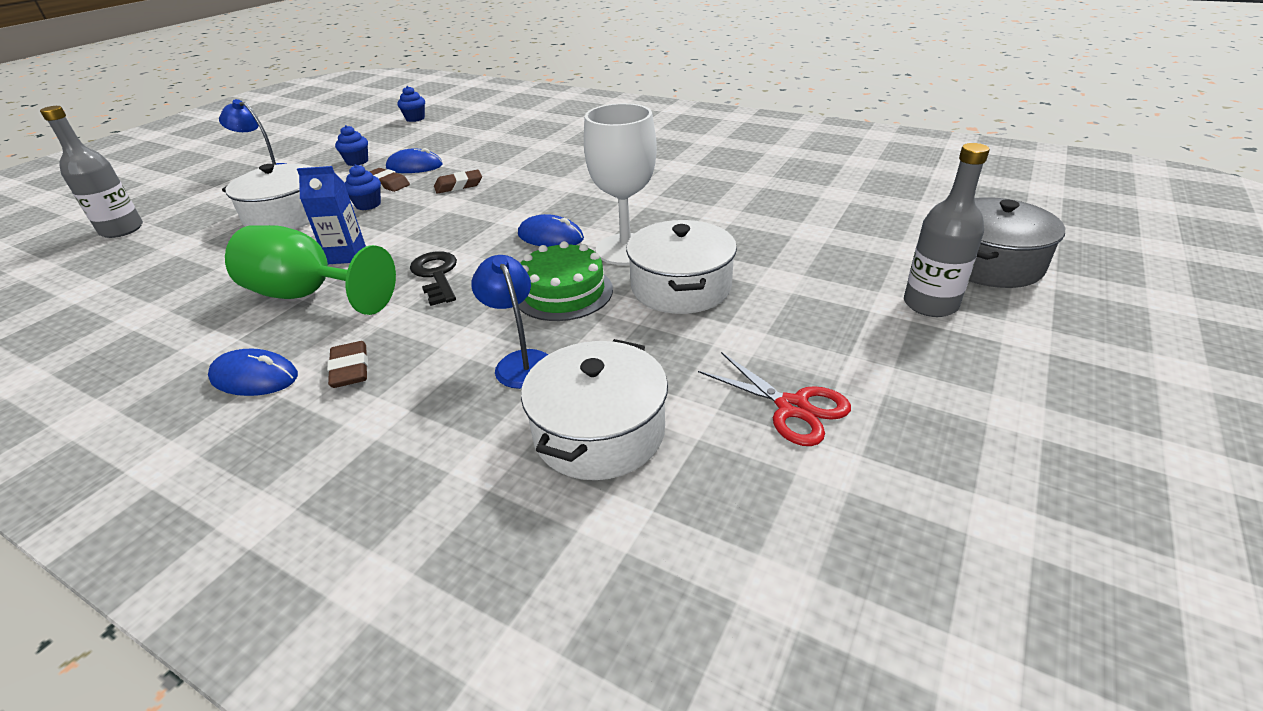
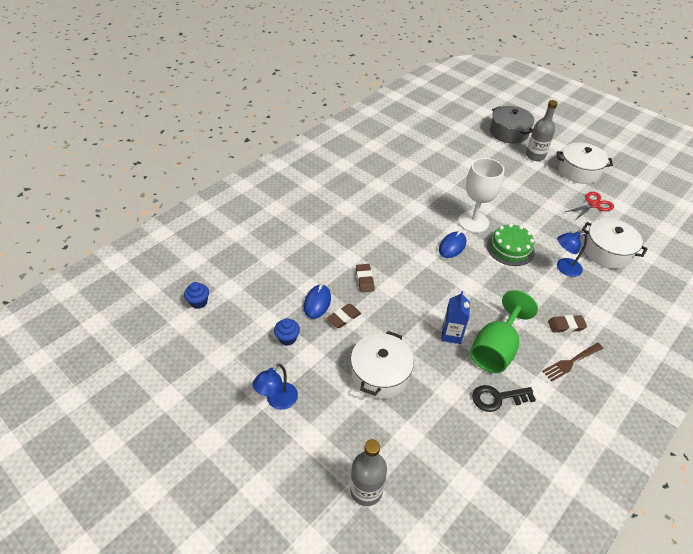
camera: 80 degrees left, 10 degrees up
blue mouse [208,348,298,396] -> brown fork [542,343,603,381]
blue cupcake [345,164,381,210] -> none
black key [410,251,457,306] -> black key moved to [472,385,536,412]
white pot [626,220,737,314] -> white pot moved to [557,142,613,184]

